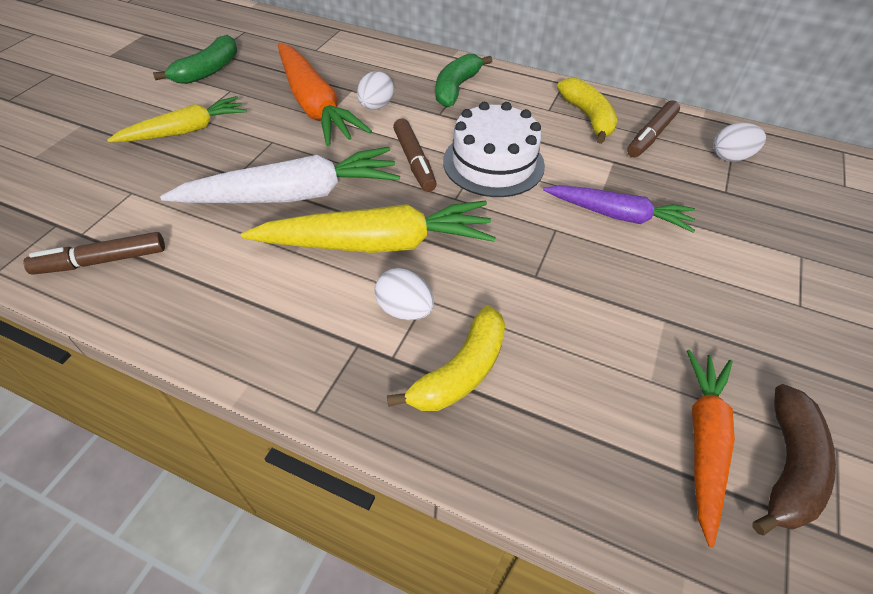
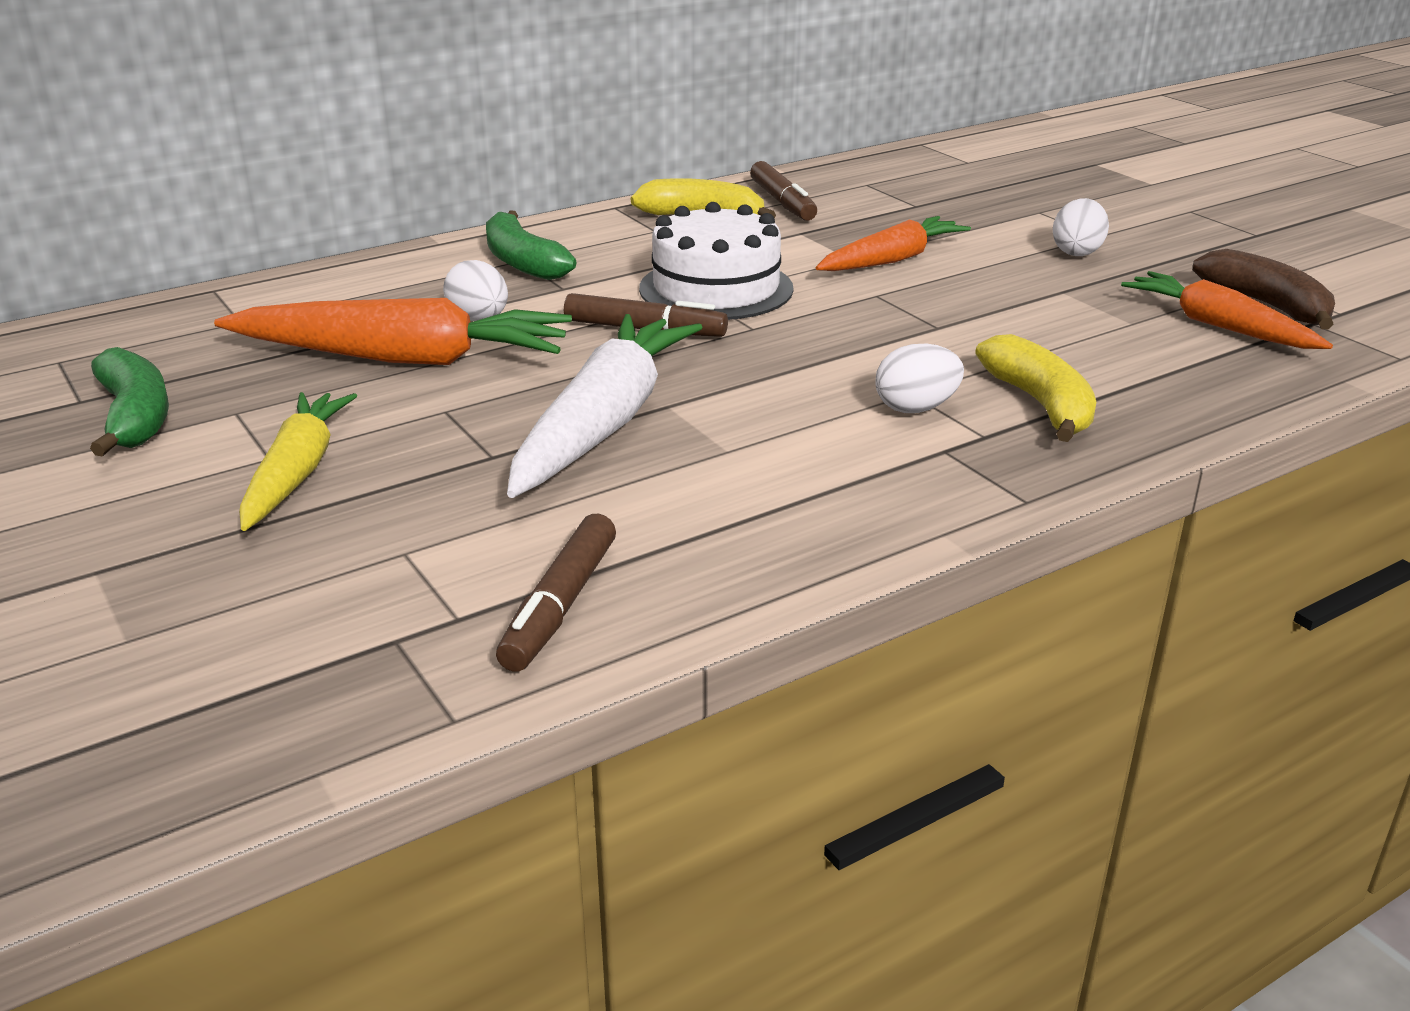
camera: 55 degrees left, 20 degrees down
yellow carrot [241,201,496,253] -> none
purple carrot [543,185,695,233] -> orange carrot [816,216,971,271]
white egg [713,123,766,162] -> white egg moved to [1053,198,1109,256]

